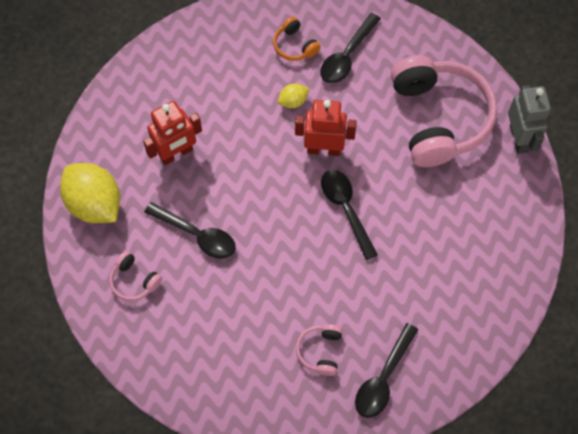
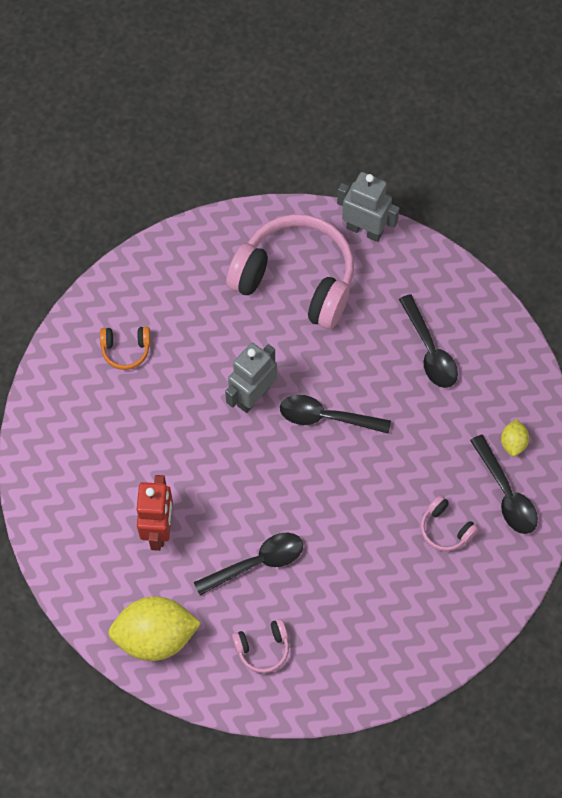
camera: 55 degrees left, 0 degrees up
yellow lemon [278,84,309,108] -> yellow lemon moved to [501,419,529,457]
red robot [295,100,357,156] -> grey robot [225,343,277,413]
black spoon [320,13,381,84] -> black spoon moved to [399,294,458,388]

